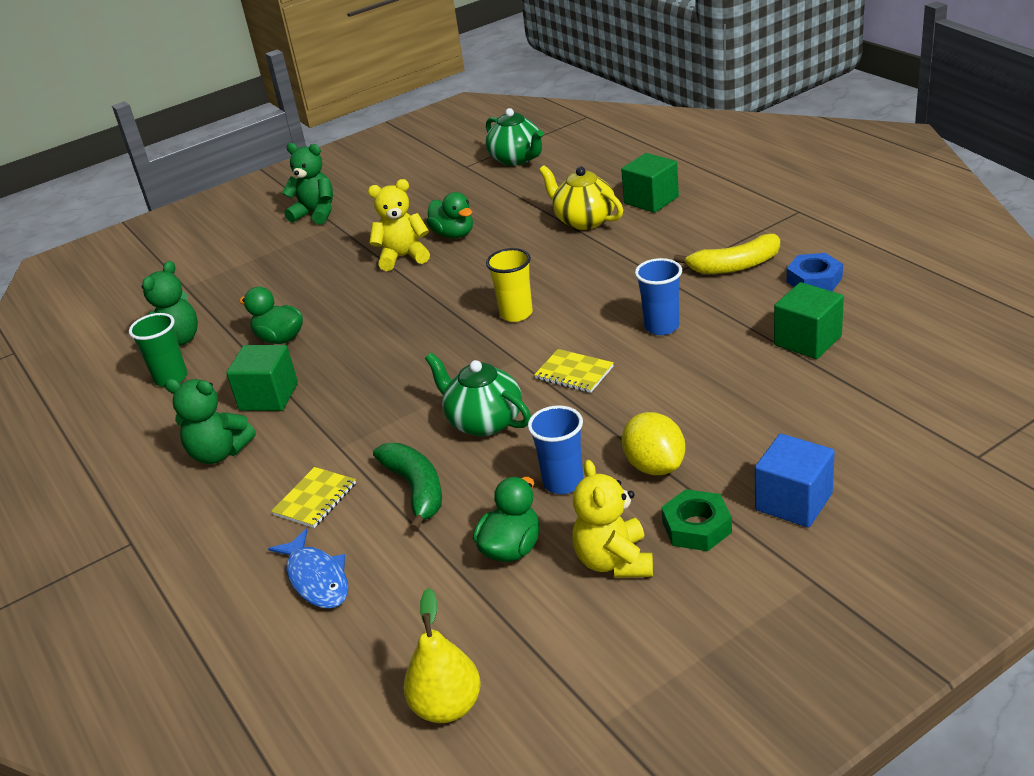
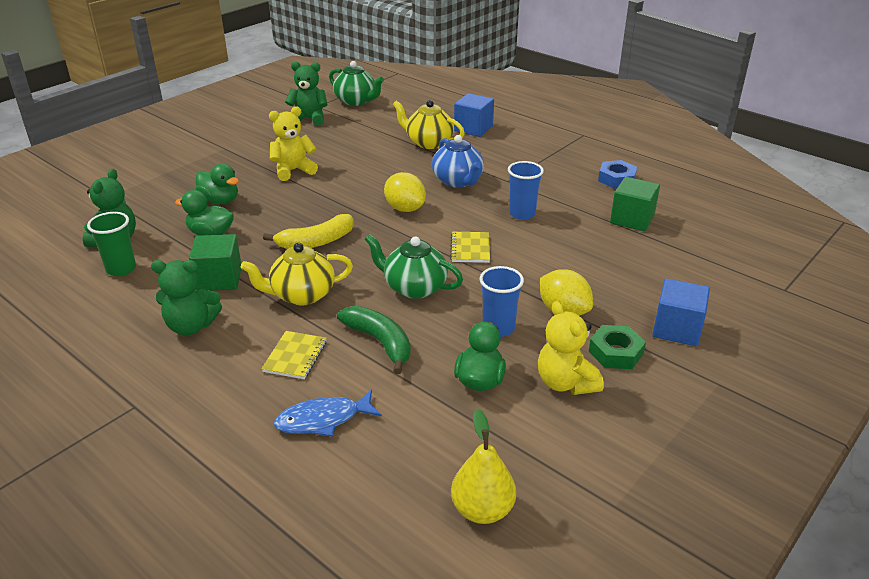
camera: 20 degrees left, 0 degrees up
blue fish [268,529,348,609] -> blue fish turned 120 degrees clockwise [274,389,382,437]
green teddy bear [282,143,333,225] -> green teddy bear moved to [285,61,328,126]
green duck [427,192,473,239] -> green duck moved to [196,164,239,204]
yellow cup [486,248,533,322] -> yellow lemon [384,172,426,212]
yellow notebook [534,349,614,393] -> yellow notebook turned 75 degrees clockwise [450,232,490,263]
green cube [621,153,679,213] -> blue cube [454,93,494,137]
yellow banana [674,234,780,274] -> yellow banana moved to [263,214,354,249]
none -> yellow teapot [241,243,353,305]
none -> blue teapot [432,135,484,188]

